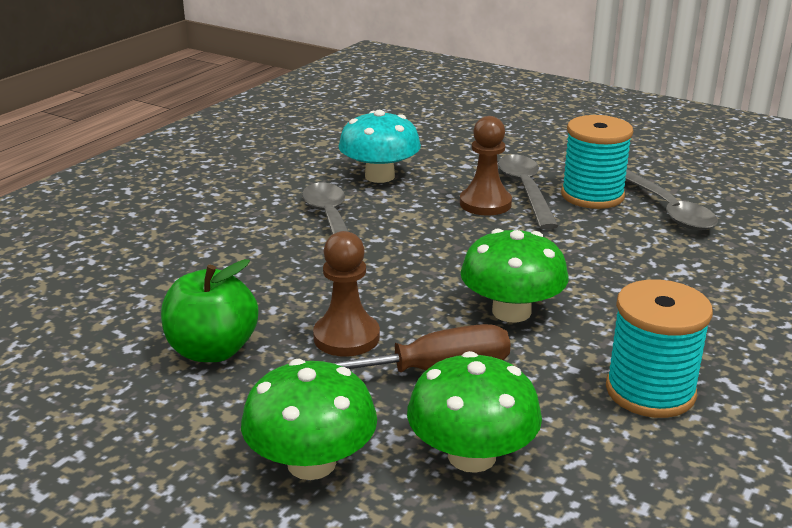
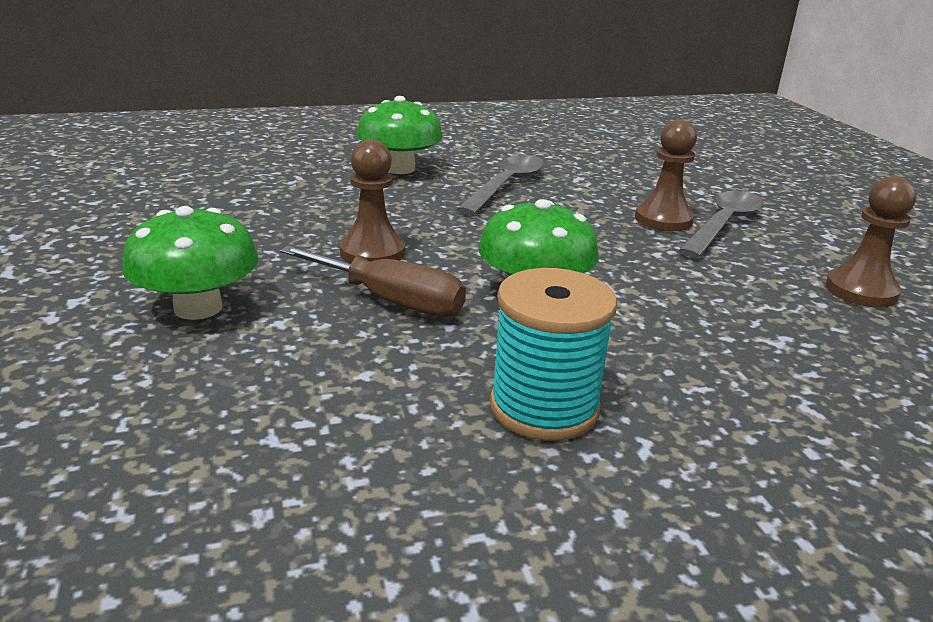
camera: 40 degrees right, 0 degrees up
green apple [161,259,258,362] -> none
turquoise mushroom [338,110,421,183] -> none
green mushroom [407,351,542,473] -> green mushroom moved to [357,96,443,174]
turquoise spool [561,115,633,209] -> none
grey spoon [625,170,718,230] -> brown pawn [826,176,916,307]

